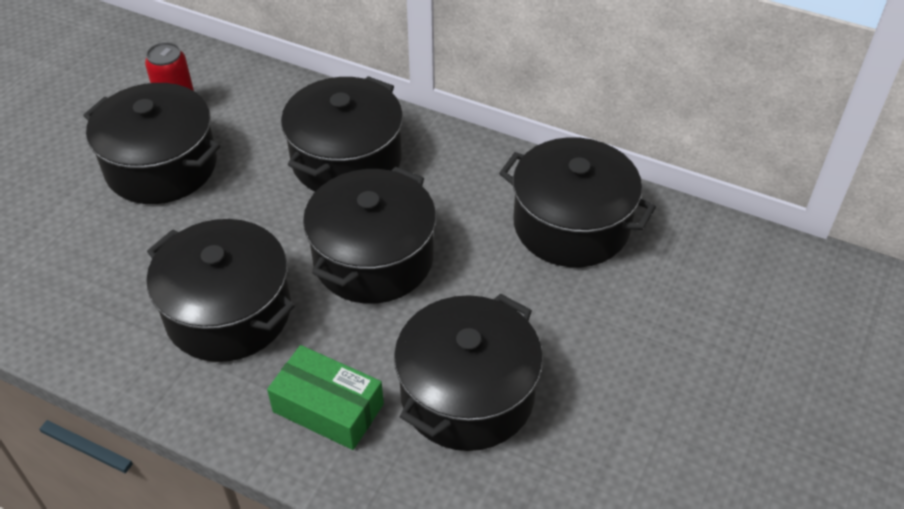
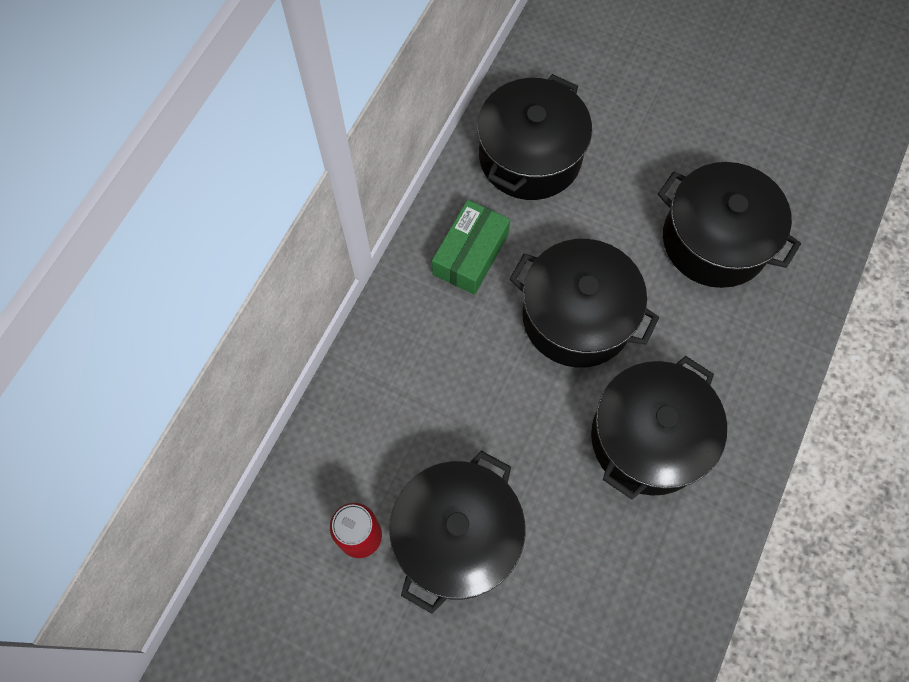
camera: 90 degrees left, 20 degrees up
green box [267,345,384,450] -> green box moved to [432,200,510,295]
black pot [281,76,403,192] -> none

